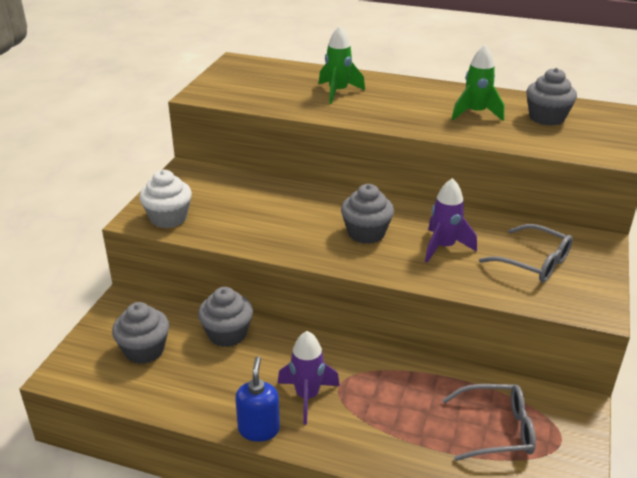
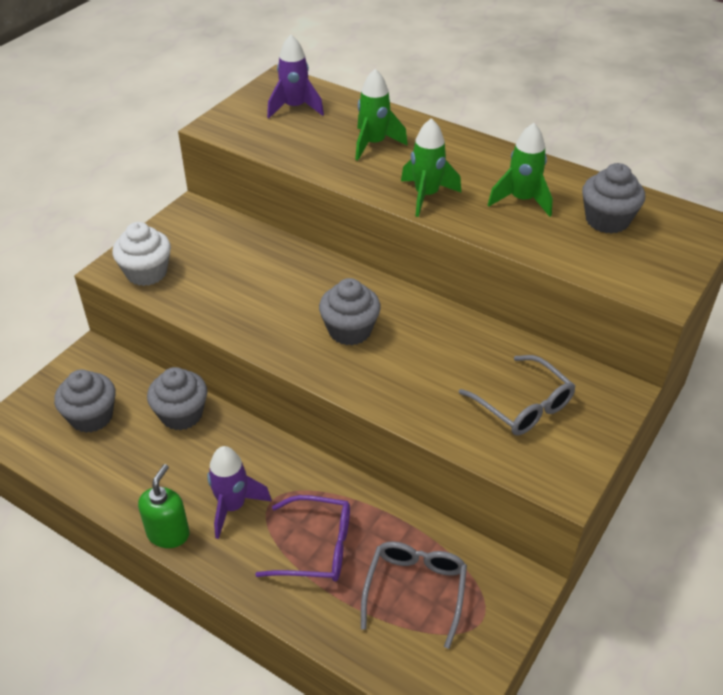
camera: 15 degrees right, 10 degrees up
blue soap dispenser [235,356,280,442] -> green soap dispenser [138,464,190,548]
purple rocket [425,178,477,263] -> purple rocket moved to [267,35,324,118]
grey glasses [442,384,536,461] -> grey glasses turned 90 degrees counterclockwise [361,541,467,649]
none -> purple glasses [255,495,350,581]
none -> green rocket [401,118,461,217]

